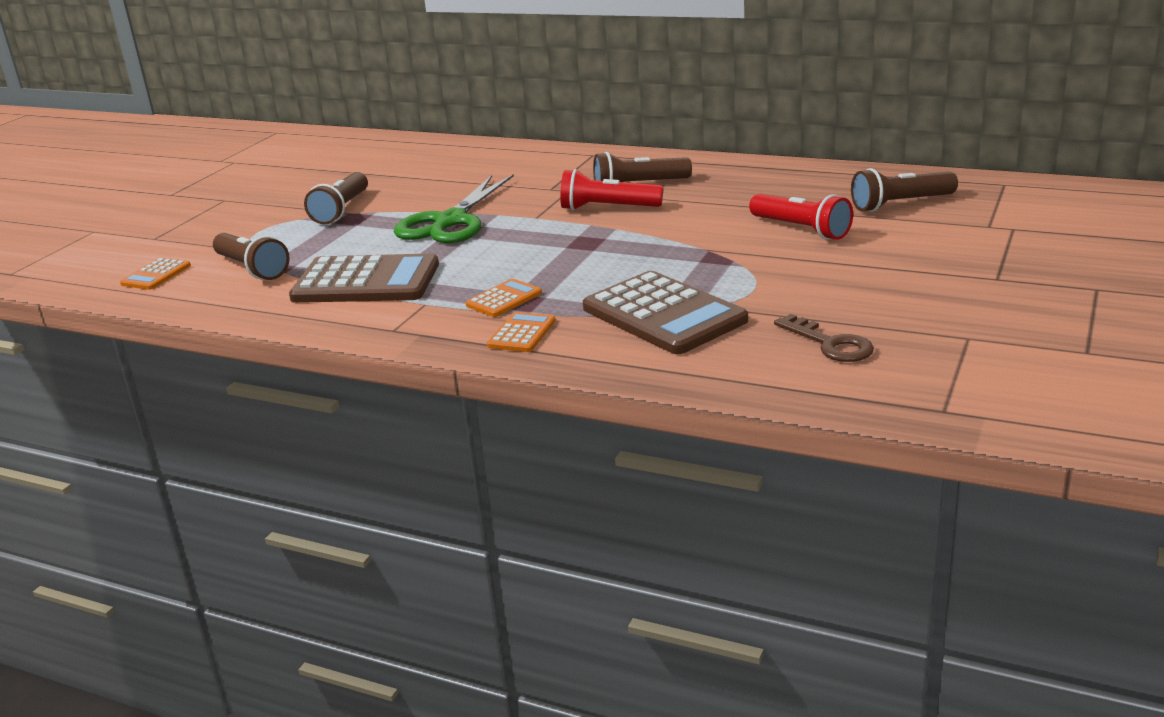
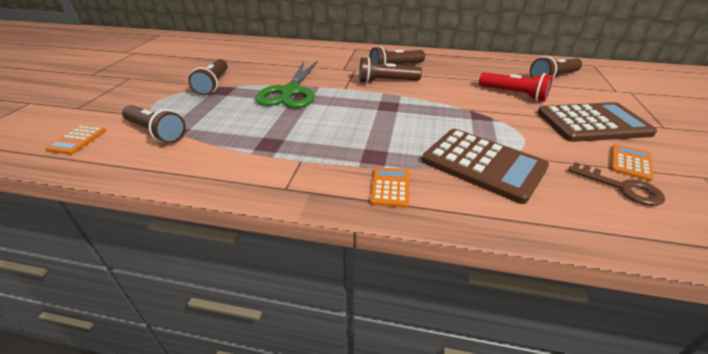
camera: 15 degrees left, 10 degrees up
brown calculator [289,253,439,303] -> brown calculator moved to [538,102,657,142]
orange calculator [466,279,542,317] -> orange calculator moved to [611,144,654,181]
red flashlight [560,169,663,210] -> brown flashlight [359,57,422,83]

